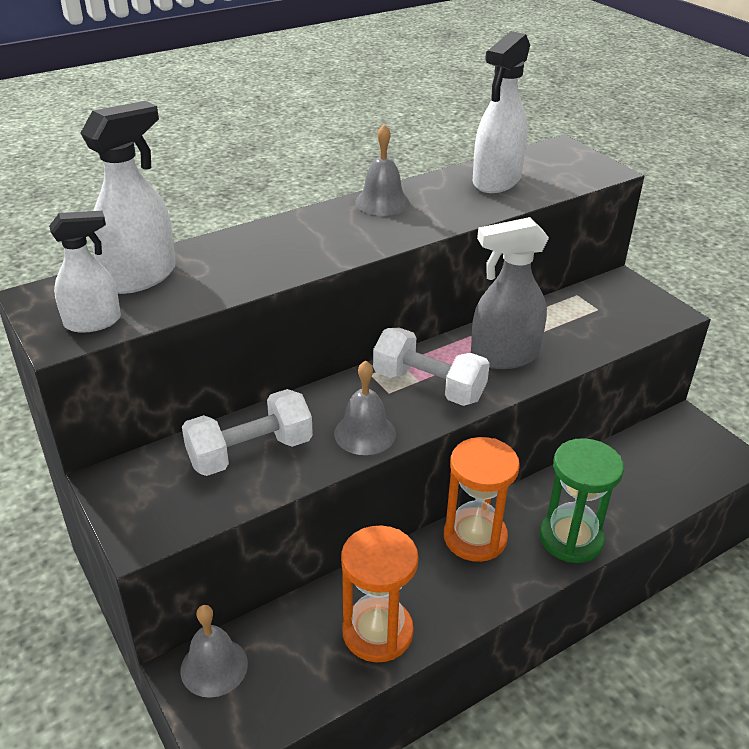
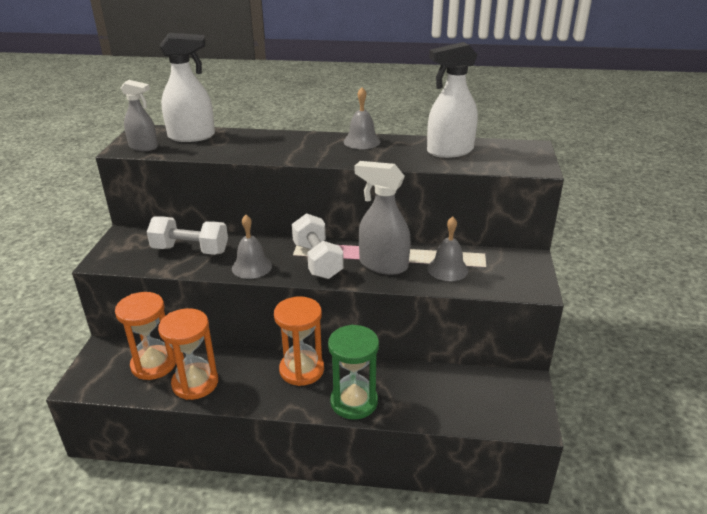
camera: 40 degrees right, 5 degrees down
white spray bottle [49,211,121,333] -> grey spray bottle [121,80,158,151]
grey bell [181,605,248,698] -> grey bell moved to [428,217,469,281]
none -> orange hourglass [115,292,176,380]

